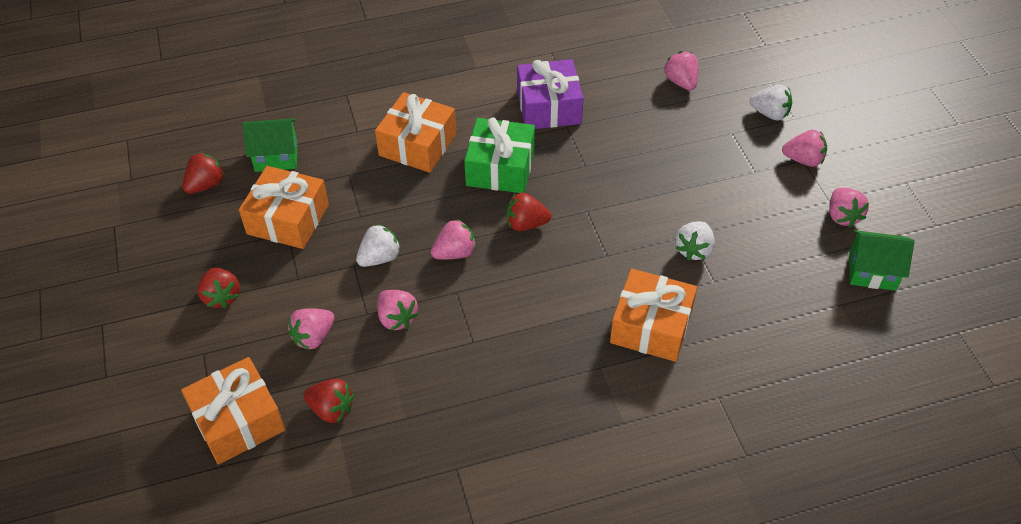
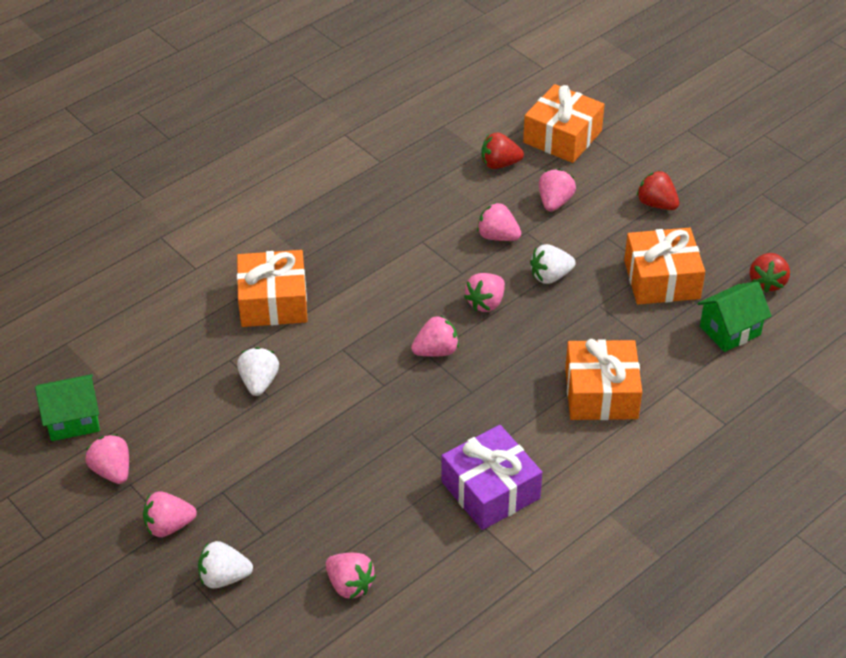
camera: 155 degrees right, 5 degrees down
white strawberry [356,224,401,267] -> white strawberry turned 45 degrees clockwise [530,244,576,284]
green gift [464,117,535,193] -> none
red strawberry [506,193,551,231] -> pink strawberry [411,315,459,357]

